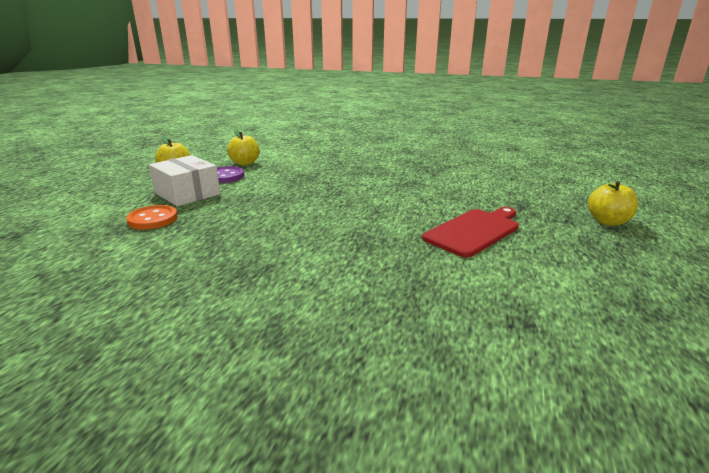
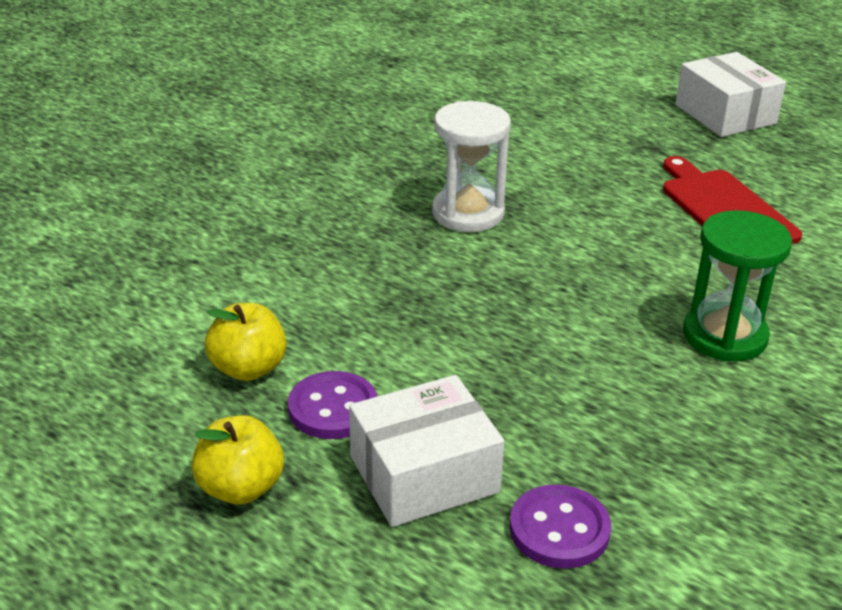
camera: 70 degrees left, 10 degrees up
orange button [126,205,178,230] -> purple button [509,485,611,569]
yellow apple [588,181,638,226] -> white box [675,52,786,137]
none -> white hourglass [432,101,511,232]
none -> green hourglass [683,210,792,361]

